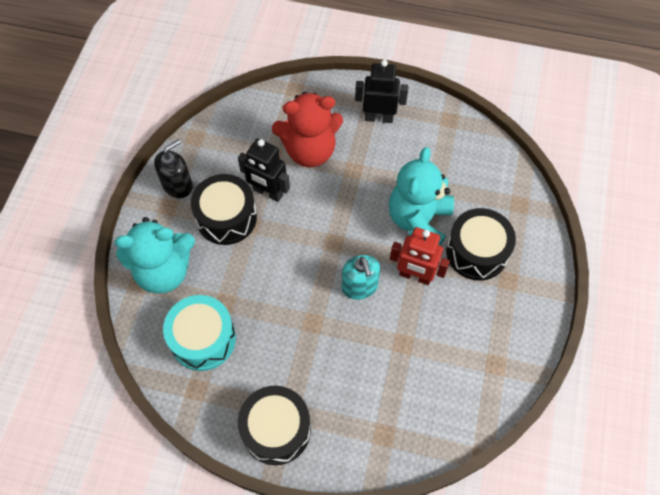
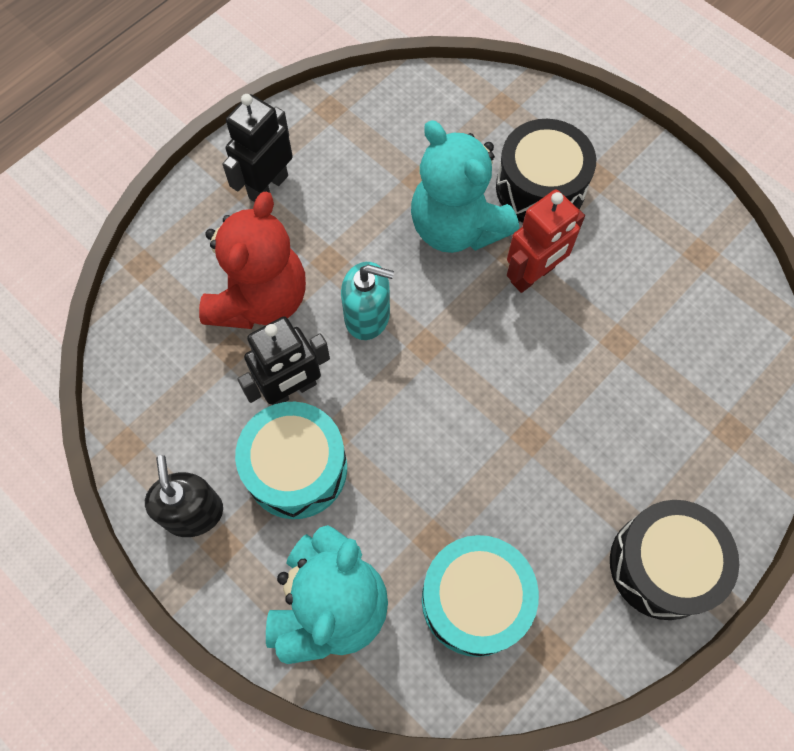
camera: 60 degrees left, 5 degrees up
black drum [191,174,257,245] -> turquoise drum [235,402,347,519]
turquoise soap dispenser [342,255,380,300] -> turquoise soap dispenser moved to [341,262,394,340]

